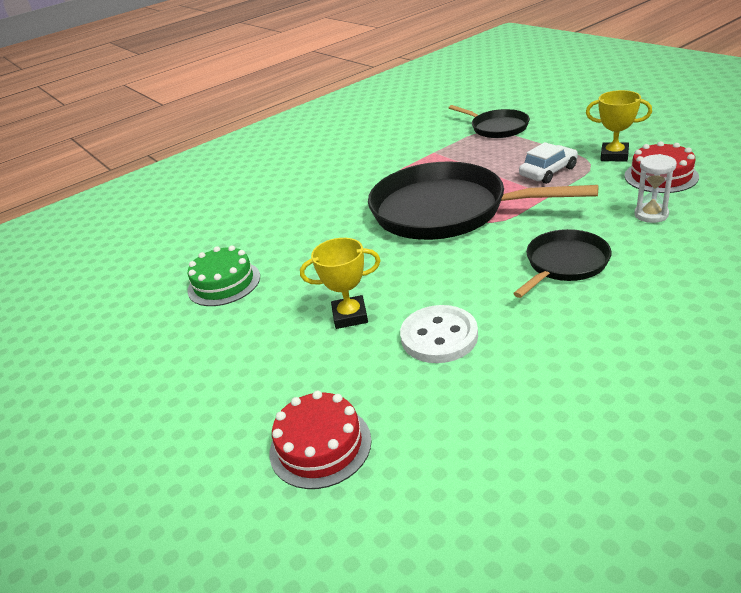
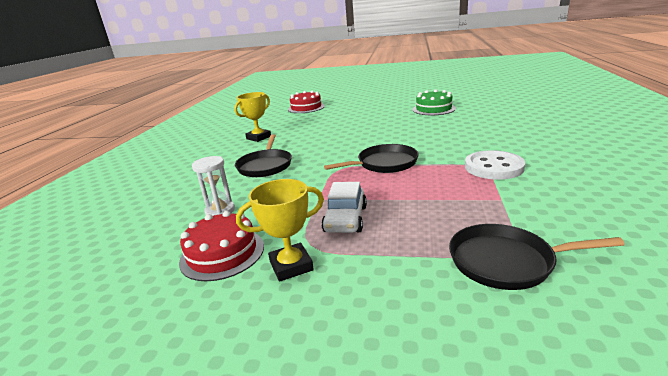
camera: 135 degrees right, 10 degrees down
yellow trophy [300,238,381,329] -> yellow trophy moved to [234,92,271,142]
black pan [368,161,598,240] -> black pan [324,144,419,173], size x0.51
white button [400,305,478,363] -> white button moved to [465,150,525,179]

